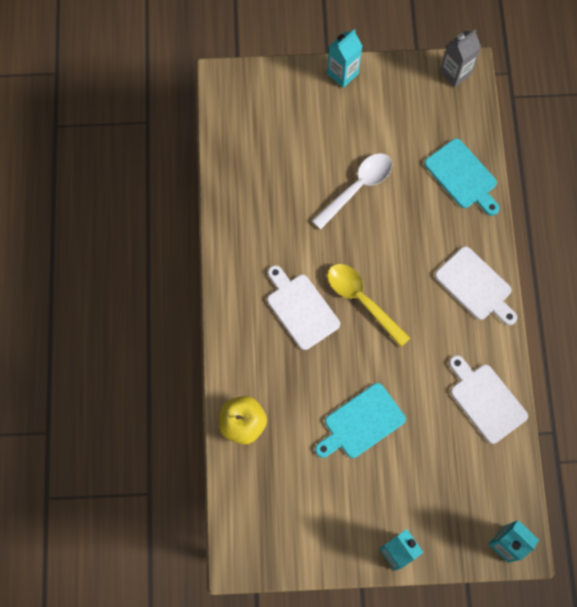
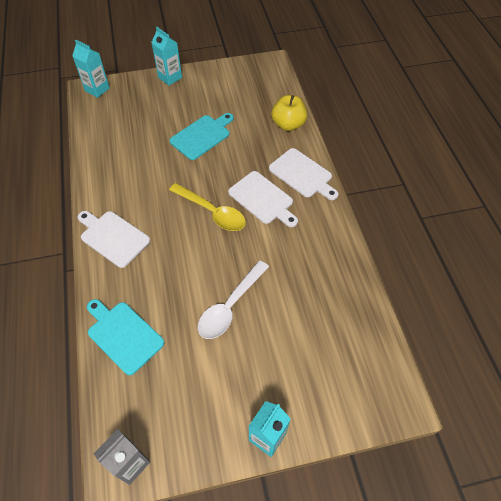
camera: 170 degrees right, 15 degrees down
white cutting board [449,355,528,444] -> white cutting board moved to [269,148,339,200]

